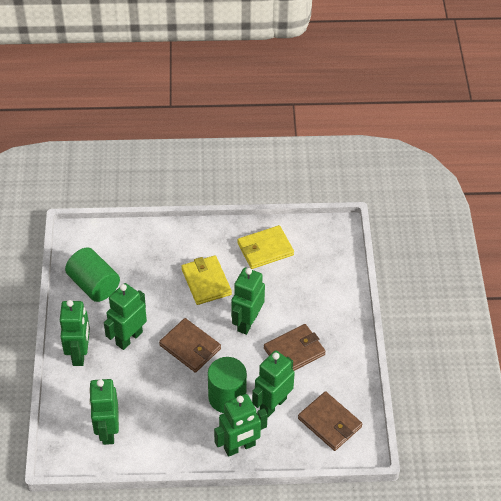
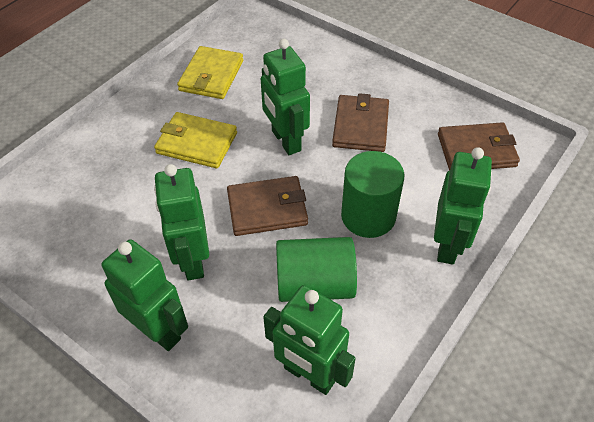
camera: 50 degrees left, 0 degrees up
green cylinder [65,247,120,302] -> green cylinder moved to [276,237,357,302]
green robot [252,350,295,417] -> none

